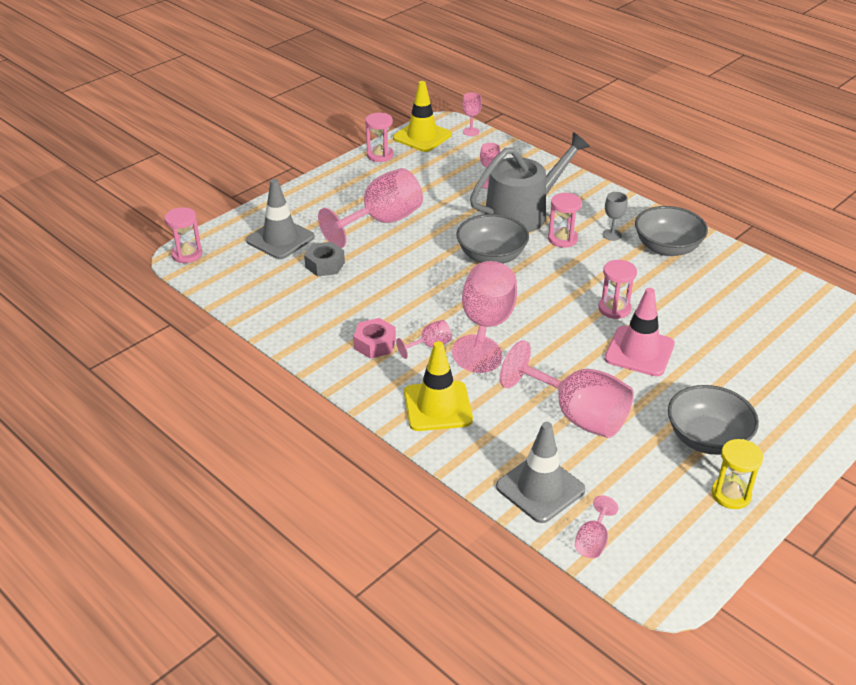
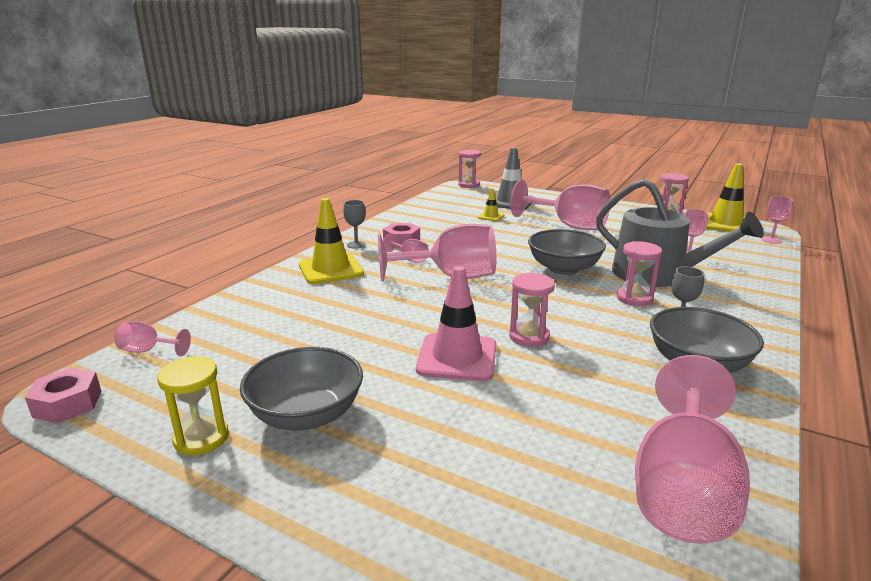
camera: 75 degrees right, 15 degrees down
grey nut [304,242,345,277] -> yellow traffic cone [478,188,504,221]
grey traffic cone [496,422,585,523] -> none
pink goblet [500,340,634,438] -> pink goblet moved to [635,355,750,544]
none -> pink nut [25,367,102,423]
none -> grey goblet [343,200,366,248]

